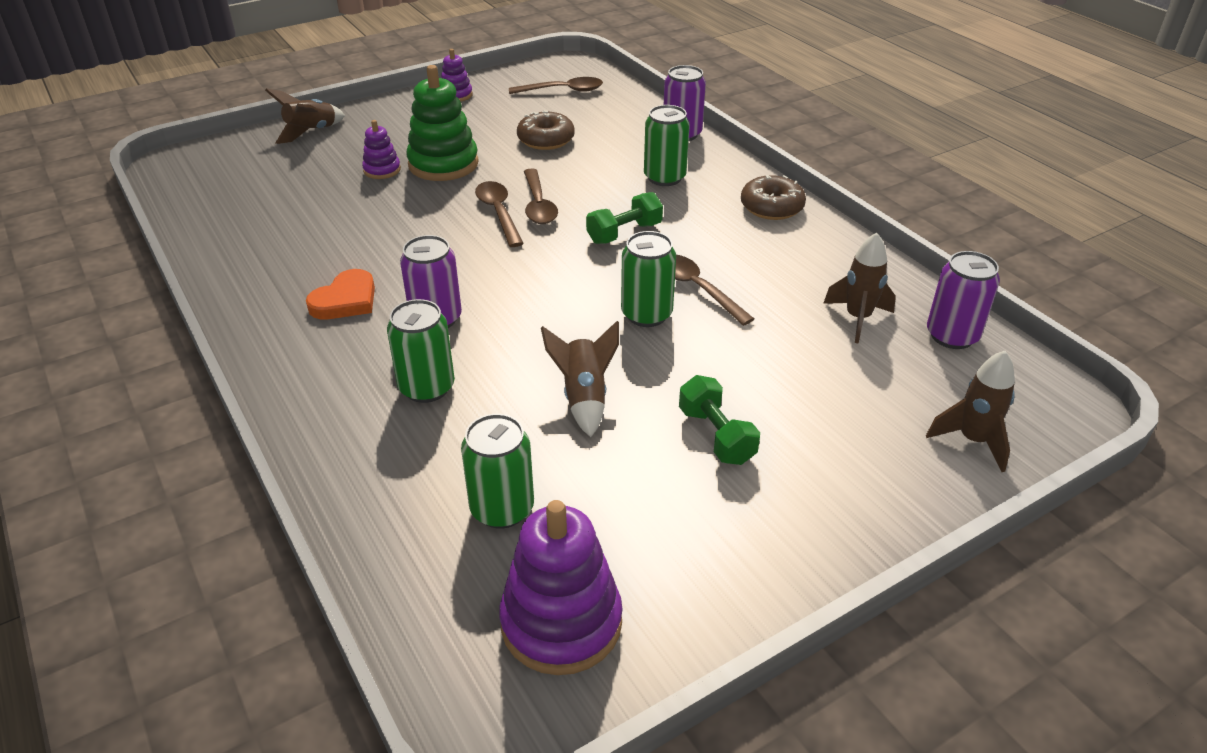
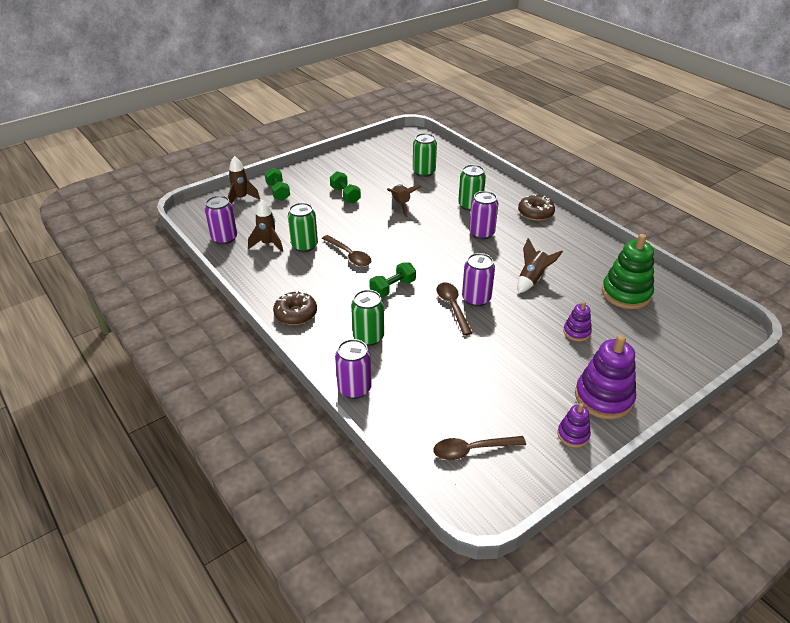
camera: 175 degrees right, 0 degrees up
brown rocket [265,88,345,144] -> brown rocket moved to [517,238,563,294]
orange heart [306,269,375,319] -> none
green stacking toy [406,65,479,181] -> green stacking toy moved to [602,234,654,309]
brown spoon [475,181,524,247] -> purple can [462,253,495,306]
purple stacking toy [499,500,623,675] -> purple stacking toy moved to [575,335,636,419]
brown donut [517,110,575,150] -> brown donut moved to [518,194,555,221]
green can [621,231,676,327] -> green can moved to [288,203,318,252]
none -> green dumbbell [264,168,290,201]

